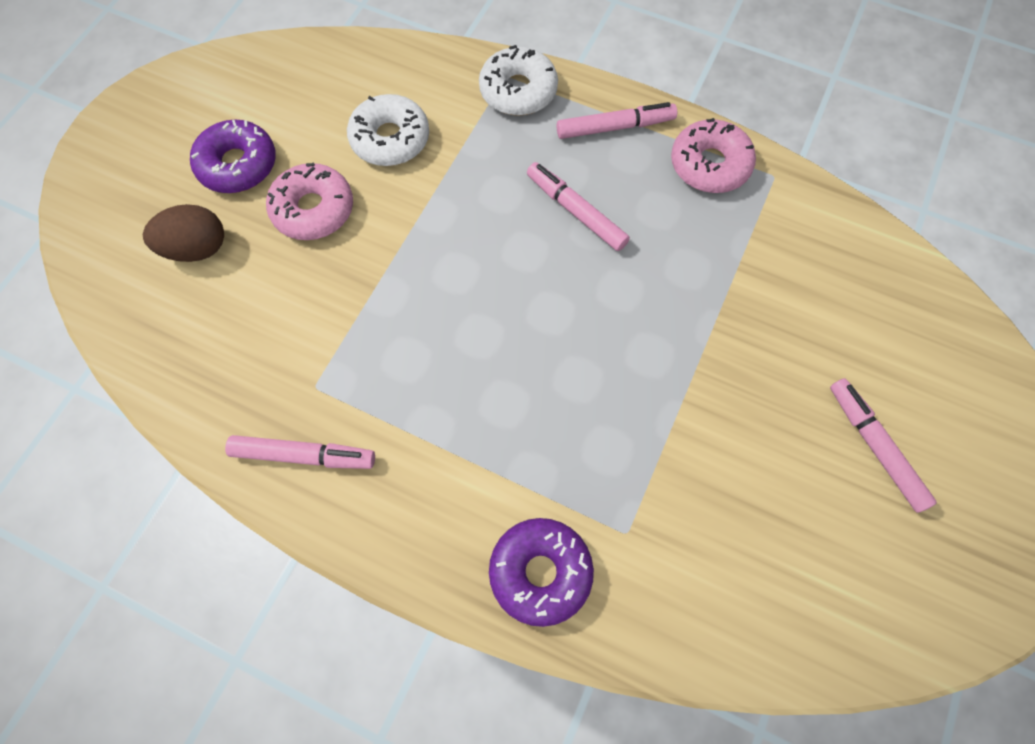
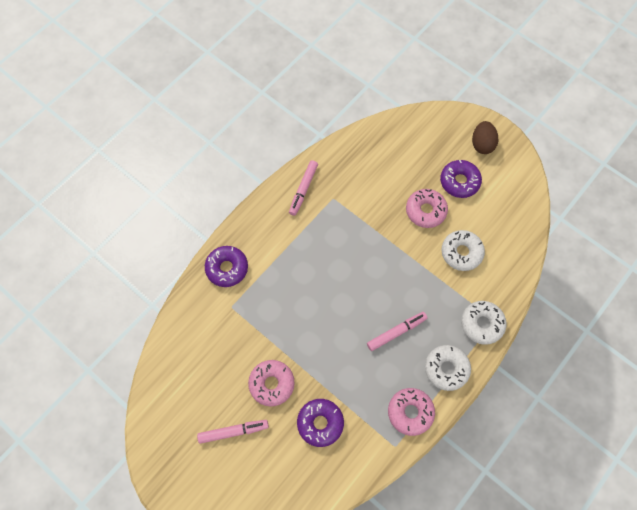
camera: 105 degrees right, 0 degrees up
brown egg [143,204,224,262] -> brown egg moved to [472,121,498,154]
pink marker [557,102,677,139] -> white donut [425,345,471,391]
none -> pink donut [248,360,295,407]
none -> purple donut [297,399,344,447]

